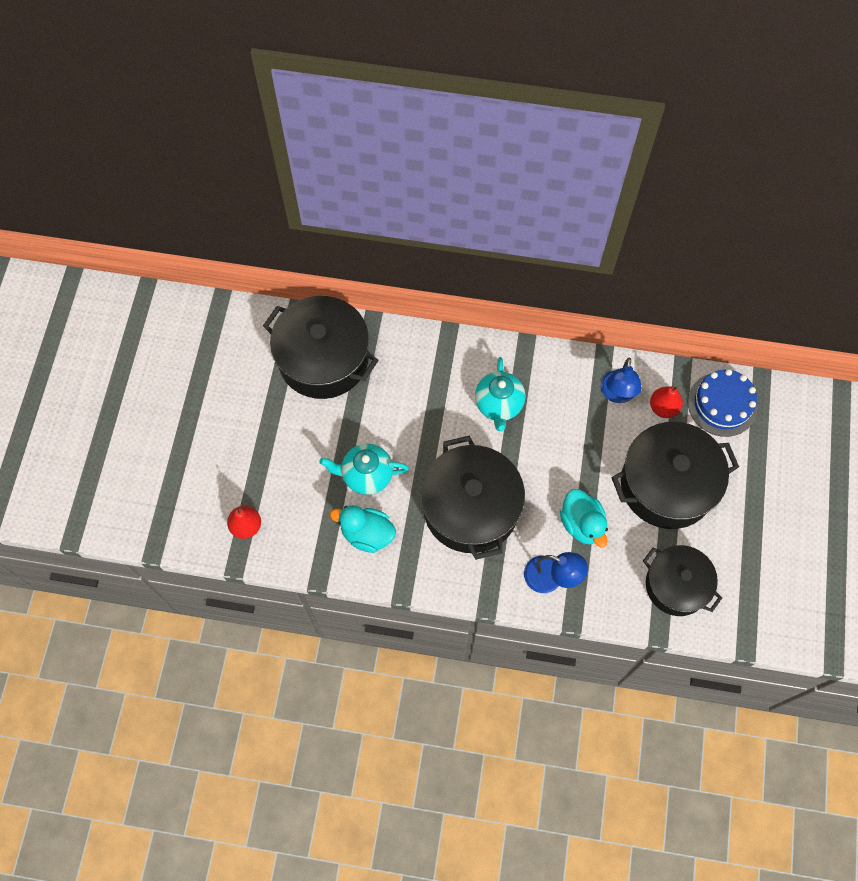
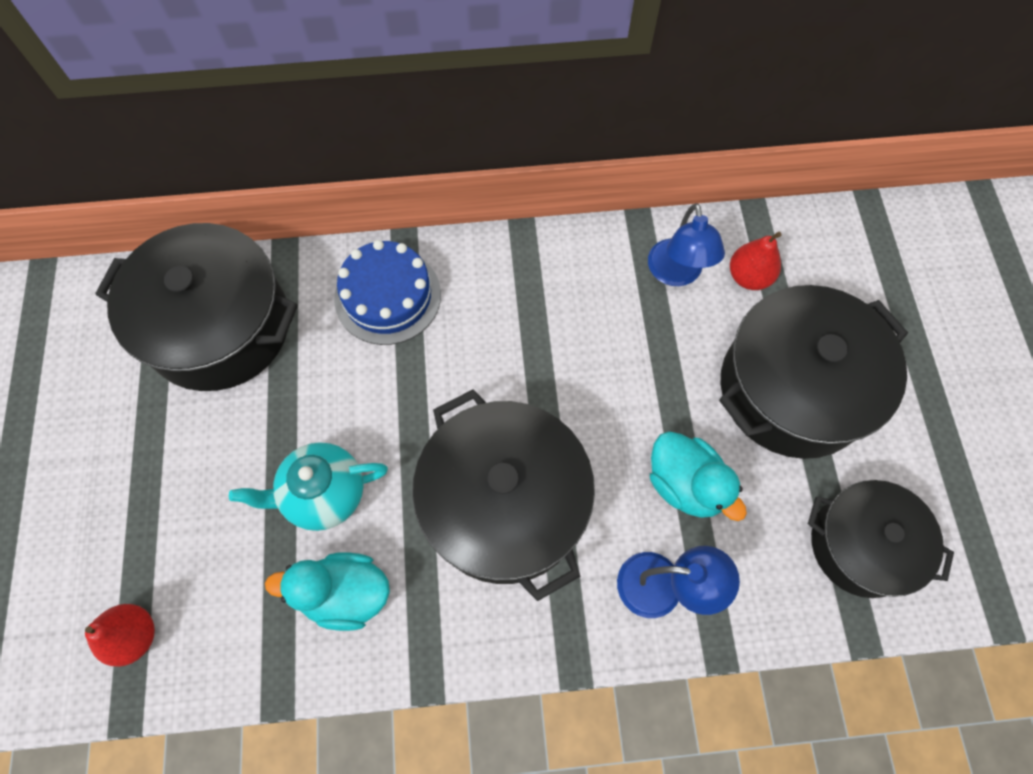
camera: 15 degrees left, 0 degrees up
turquoise teapot [475,357,525,431] -> none
blue cake [688,369,758,437] -> blue cake moved to [334,240,441,345]

